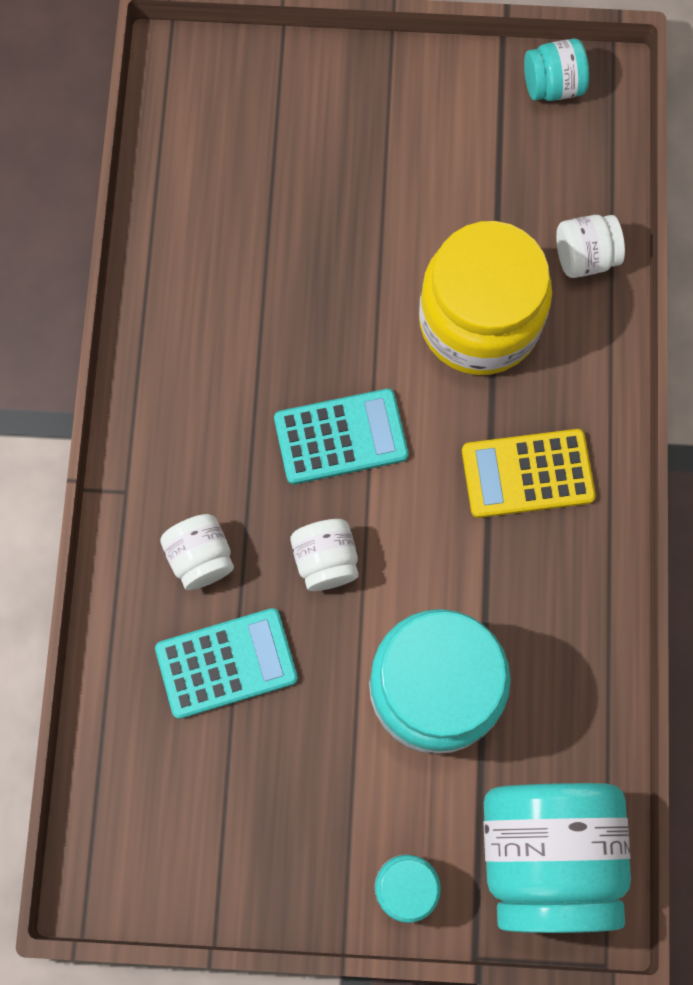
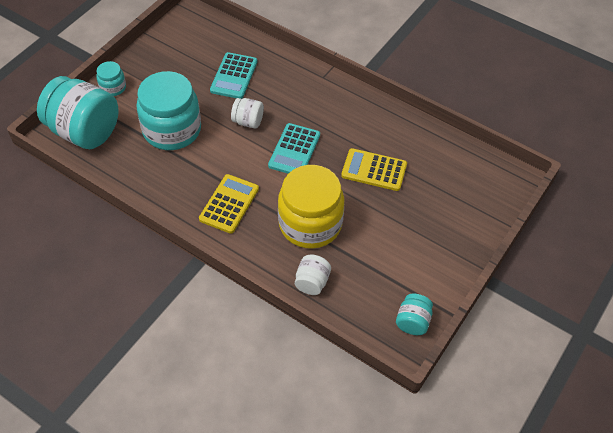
camera: 120 degrees right, 20 degrees down
white jar [160,514,234,590] -> none
none -> yellow calculator [341,148,407,191]

